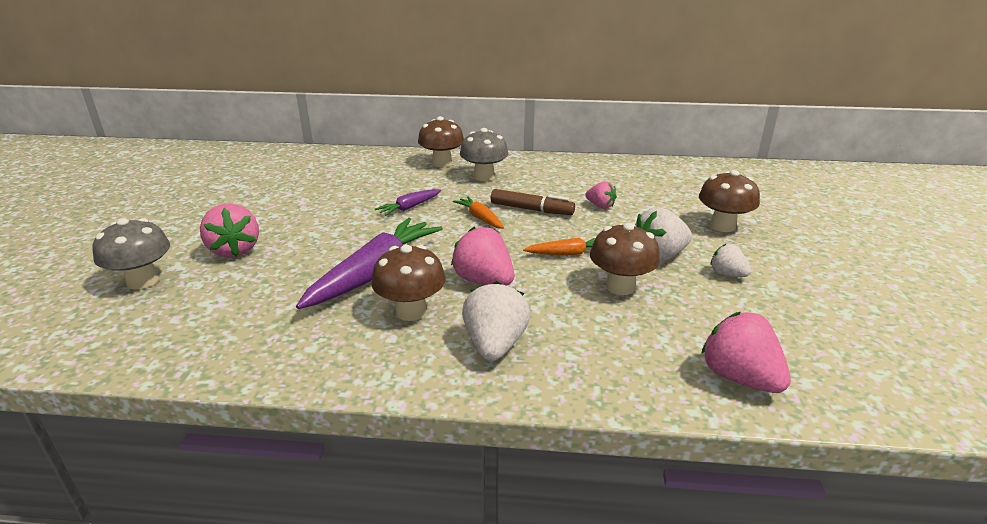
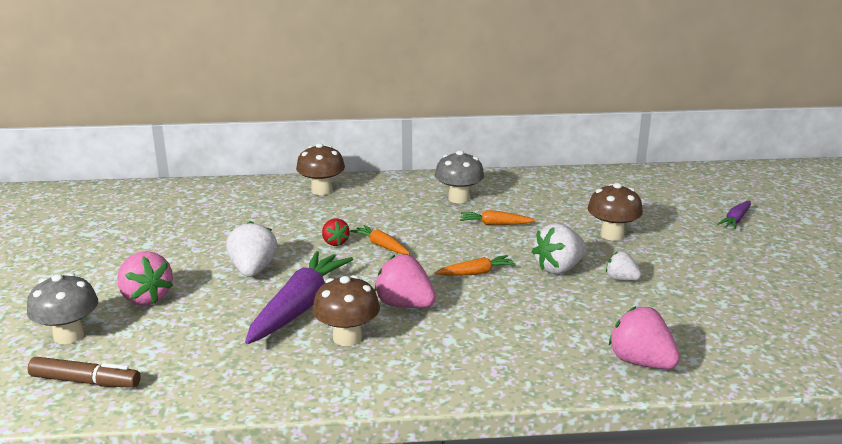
camera: 10 degrees left, 5 degrees down
purple carrot [375,189,441,216] -> purple carrot moved to [717,201,751,229]
grey mushroom [460,128,508,181] -> grey mushroom moved to [435,150,484,203]
white strawberry [462,281,530,361] -> white strawberry moved to [226,221,277,277]
brown marker [491,189,575,215] -> brown marker moved to [27,357,141,388]
pink strawberry [585,181,617,209] -> orange carrot [460,210,535,225]
brown mushroom [590,223,660,295] -> none
none -> red strawberry [322,218,350,246]

